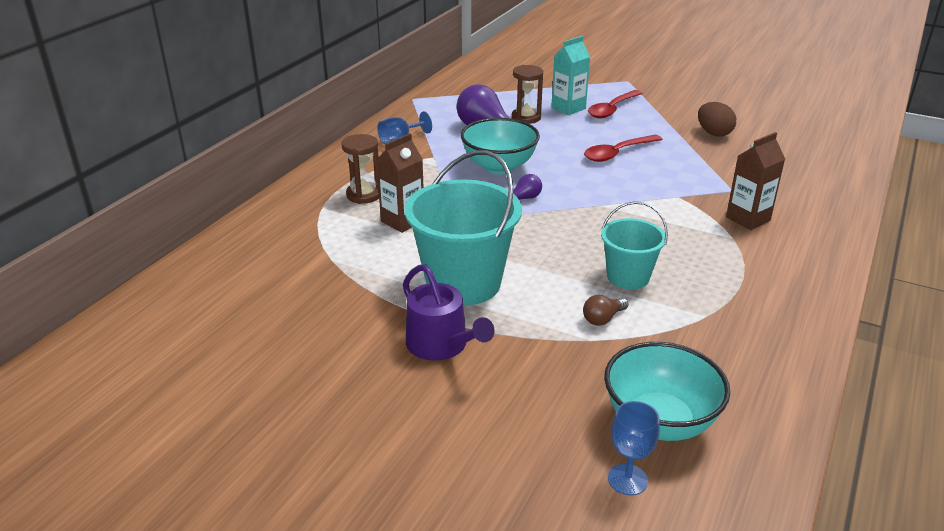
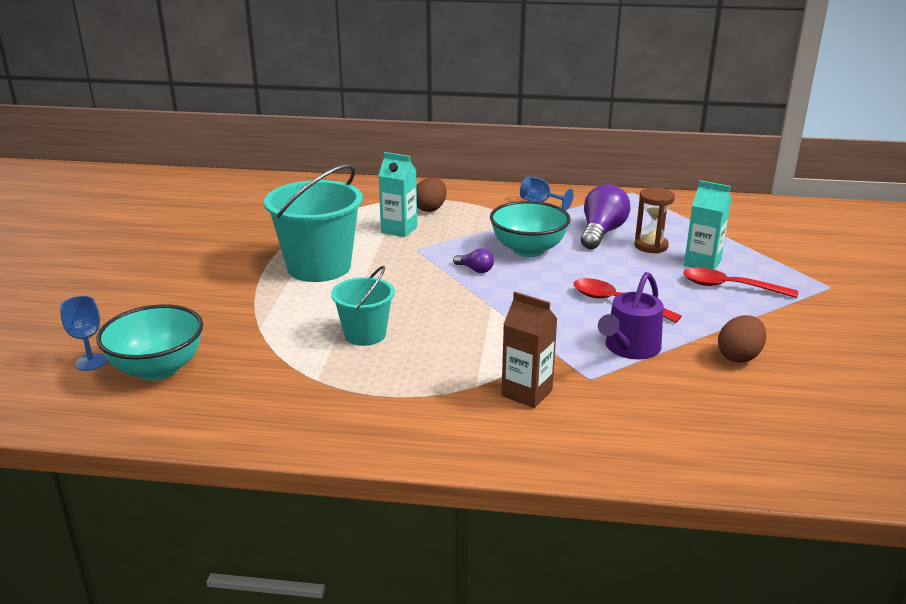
camera: 70 degrees right, 5 degrees down
brown hourglass [341,134,379,204] -> brown egg [417,178,447,212]
brown carton [377,133,423,233] -> turquoise carton [378,152,417,237]
purple watering can [403,264,495,361] -> purple watering can moved to [598,272,664,359]
brown light bulb [583,295,629,326] -> none

